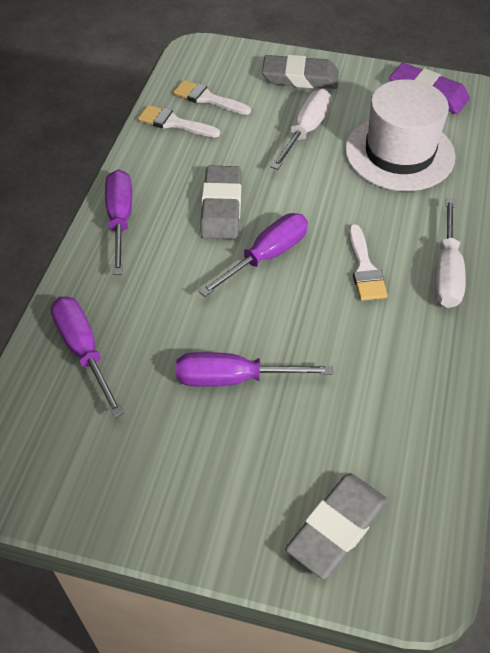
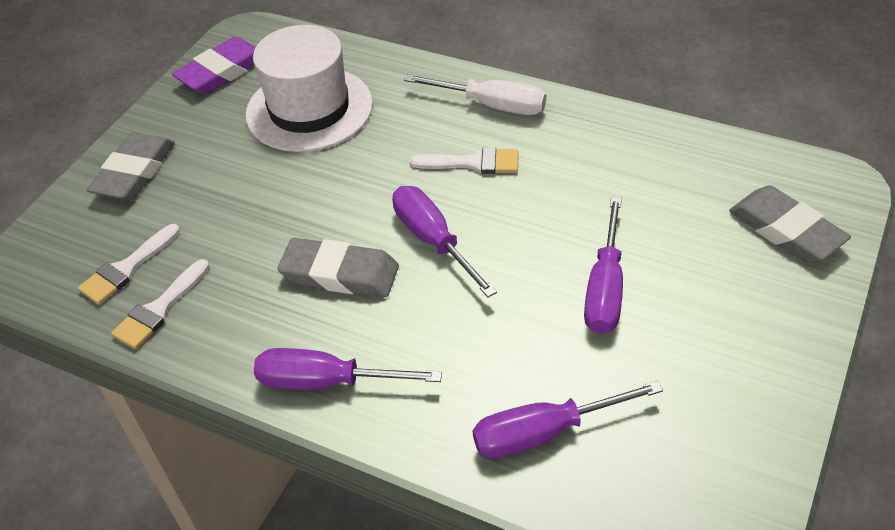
camera: 75 degrees left, 5 degrees down
white screwdriver [271,89,332,170] -> none

